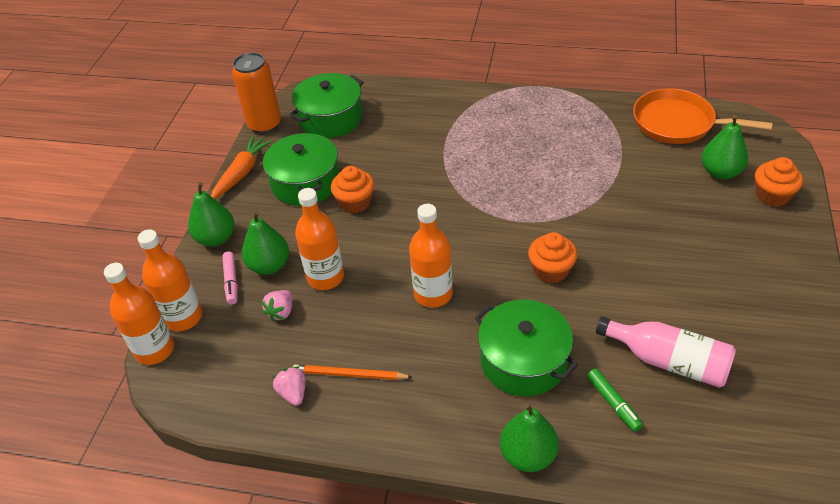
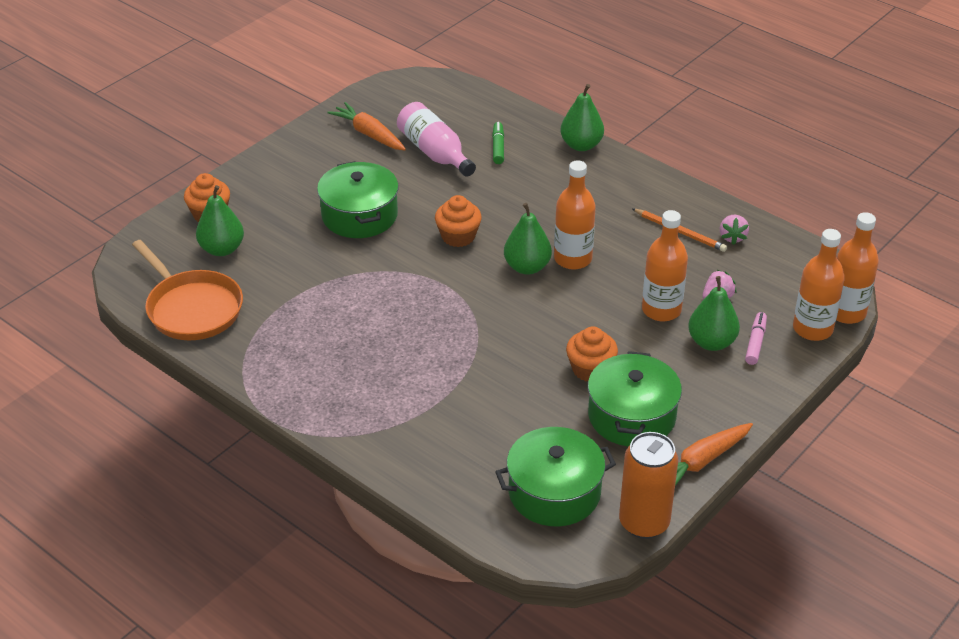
camera: 155 degrees left, 5 degrees down
green pear [188,182,234,247] -> green pear moved to [504,203,552,275]
green pot [475,299,578,397] -> green pot moved to [317,161,399,238]
none -> orange carrot [327,102,406,150]

